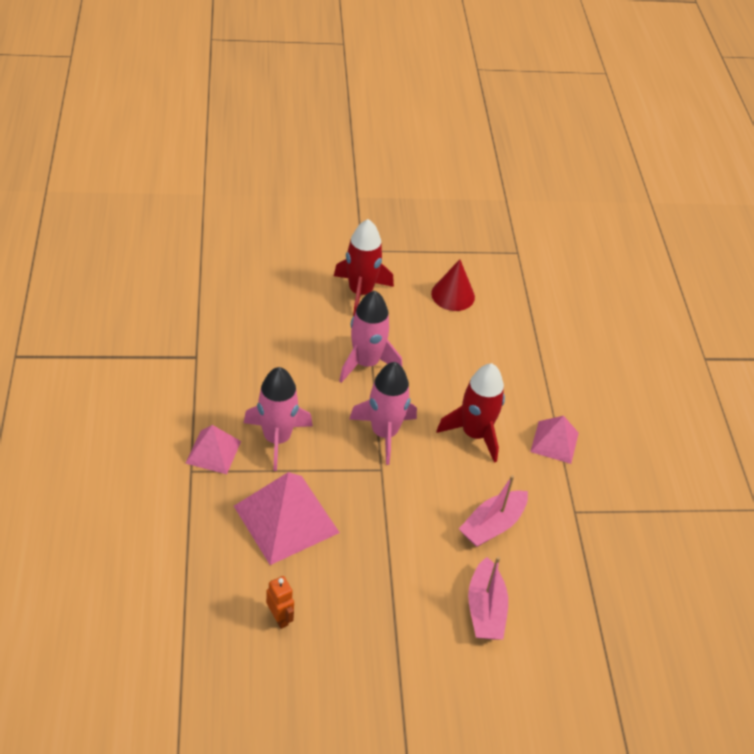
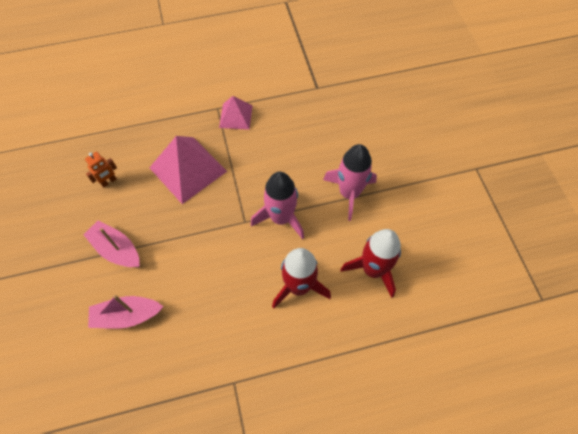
camera: 85 degrees right, 15 degrees up
pink rocket [244,367,313,471] -> none
red rocket [334,219,394,316] -> red rocket moved to [340,229,401,298]
red cone [431,259,475,311] -> none
pink boat [459,475,528,547] -> pink boat moved to [83,220,139,267]
pink pyramid [530,416,579,464] -> none

